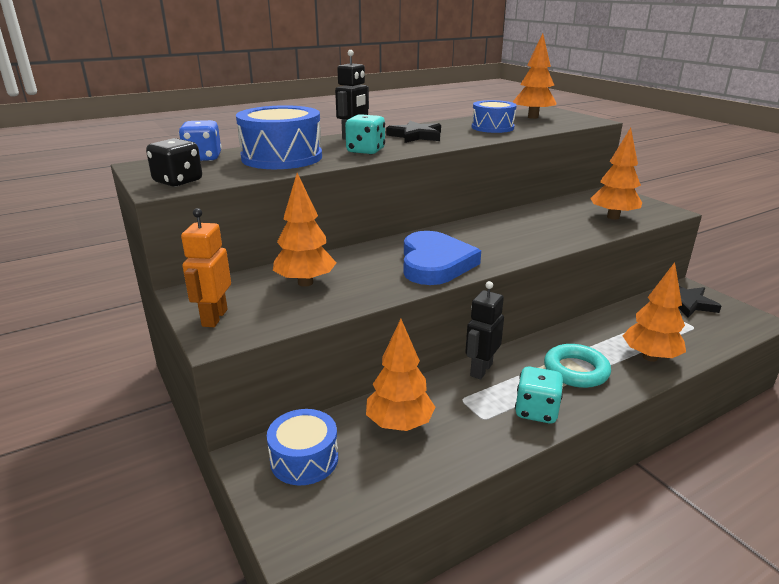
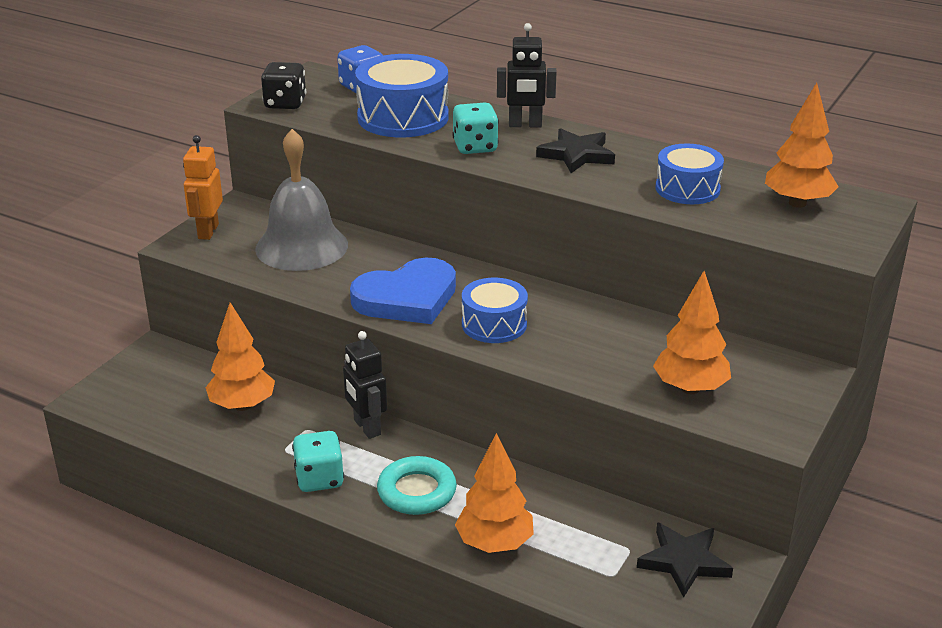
camera: 60 degrees right, 5 degrees up
orange robot [181,208,231,327] -> orange robot turned 60 degrees counterclockwise [183,135,223,240]
blue drum [267,409,338,485] -> blue drum moved to [462,278,528,343]
orange tree [273,173,336,287] -> grey bell [255,129,348,271]
black robot [465,281,504,379] -> black robot turned 120 degrees counterclockwise [343,331,387,439]

